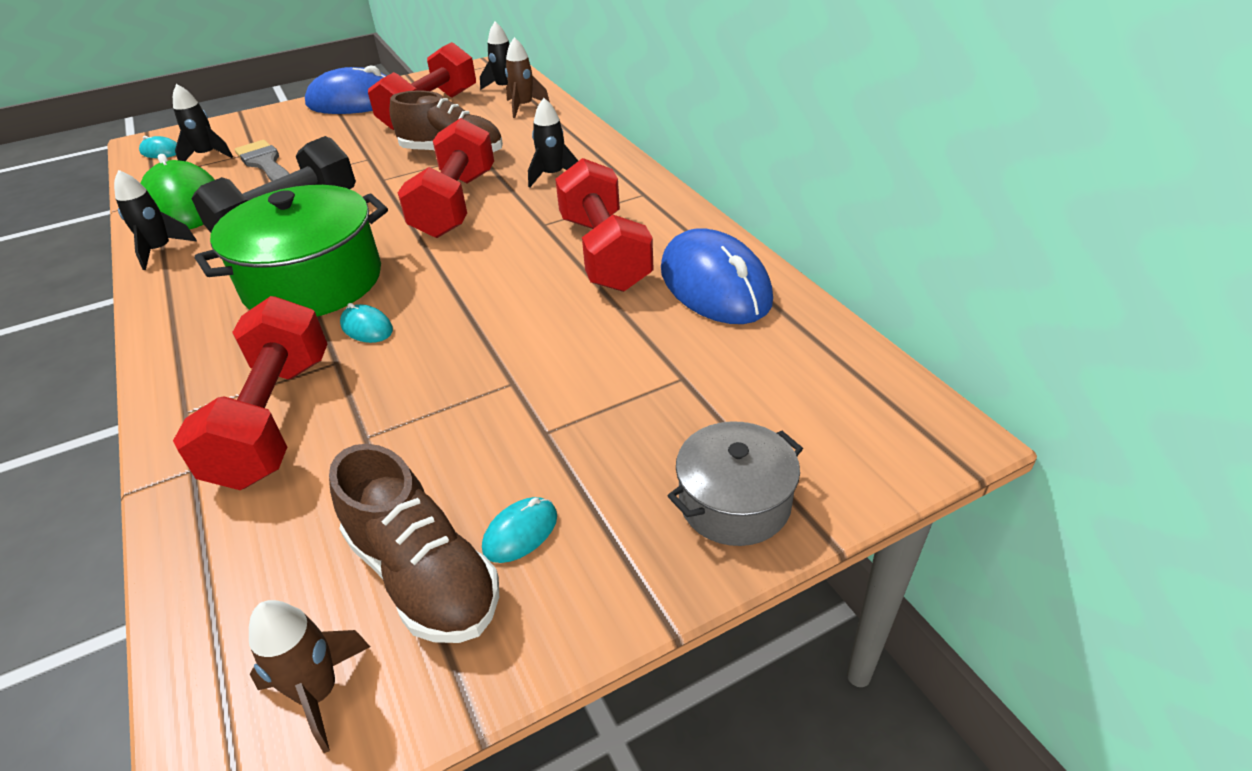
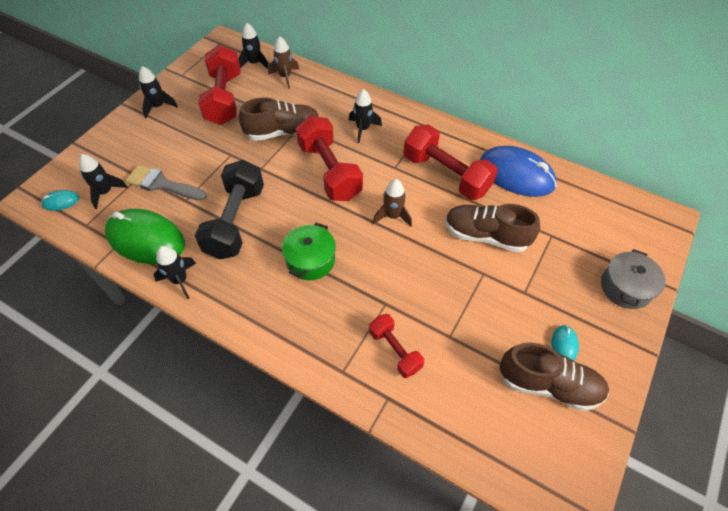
camera: 35 degrees left, 15 degrees up
red dumbbell [173,296,327,490] -> red dumbbell [369,314,424,378], size x0.56
green pot [195,185,388,317] -> green pot [282,223,336,280], size x0.57
brown rocket [249,600,370,753] -> brown rocket moved to [373,179,412,227]
blue mouse [305,65,386,114] -> black rocket [139,66,178,118]
turquoise mouse [340,303,393,343] -> none
none -> brown shoe [445,204,540,252]

